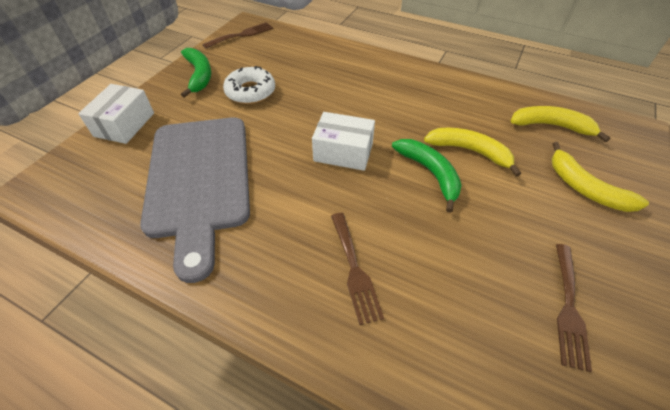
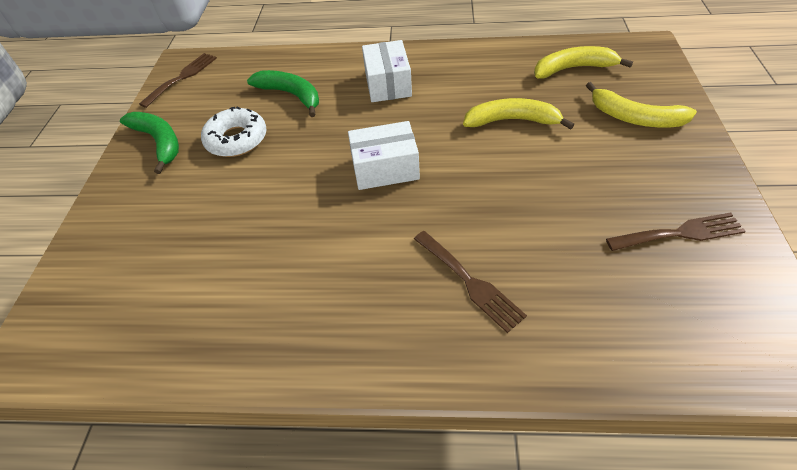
camera: 20 degrees left, 0 degrees up
white box [78,84,154,144] -> white box moved to [362,40,412,102]
grey cutting board [140,117,250,283] -> none
green banana [392,139,462,213] -> green banana moved to [247,70,319,117]
brown fork [556,244,592,372] -> brown fork turned 90 degrees counterclockwise [606,212,746,251]

